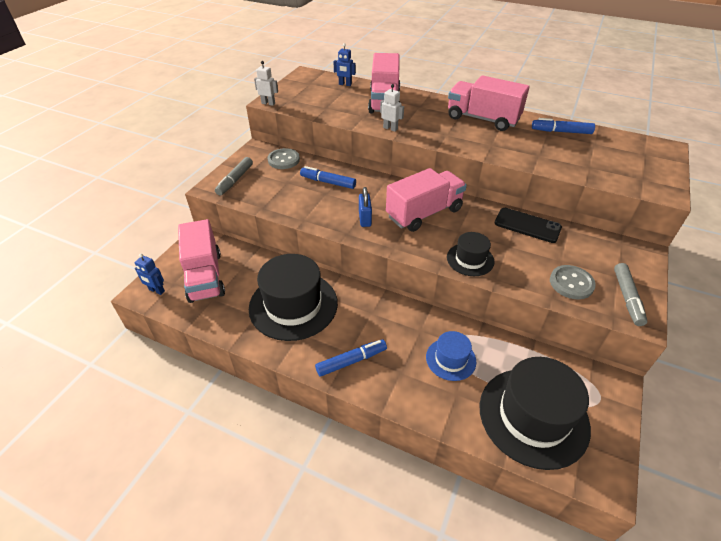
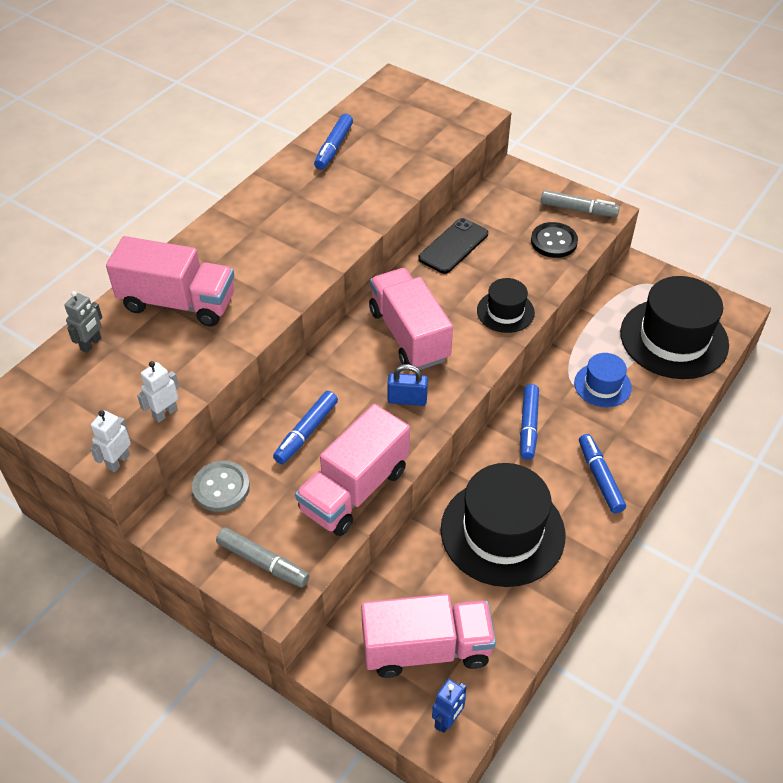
camera: 80 degrees left, 5 degrees up
blue robot [333,43,356,86] -> grey robot [64,291,103,353]
white robot [380,84,404,132] -> white robot moved to [137,361,179,423]
pink truck [448,75,530,131] -> pink truck moved to [295,404,410,536]
grey button [550,265,596,299] -> black button [531,222,578,258]
none -> blue marker [520,384,539,460]

